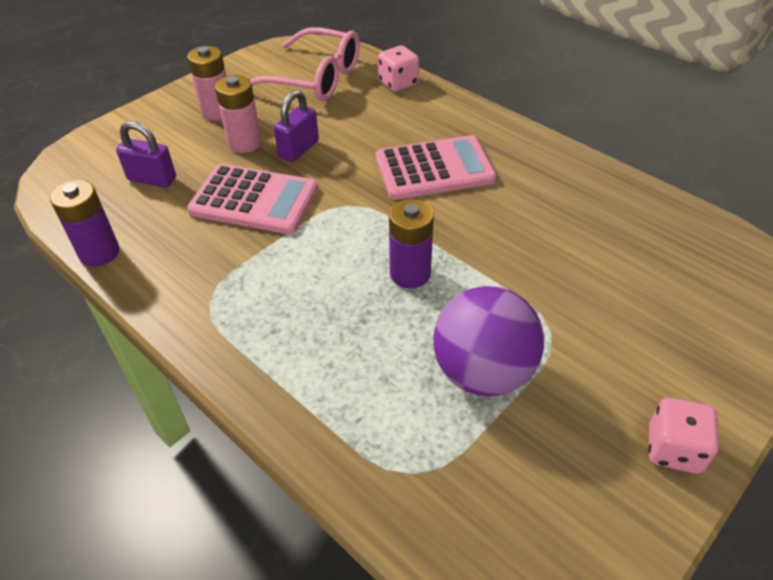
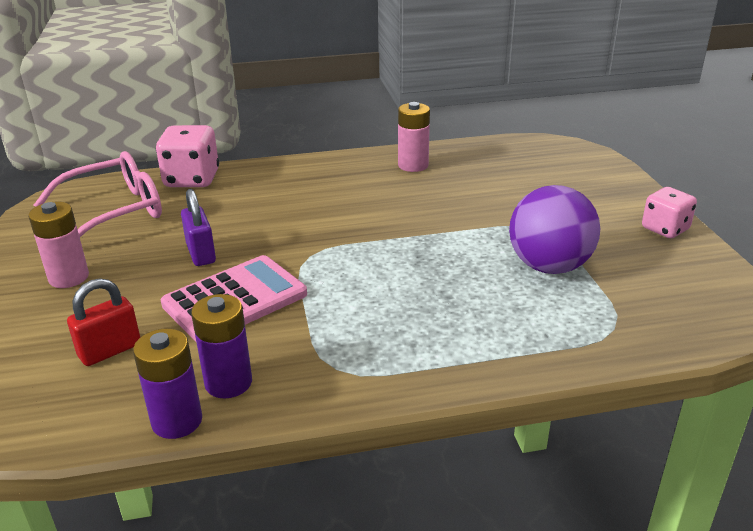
camera: 55 degrees left, 15 degrees down
purple padlock [116,121,176,187] -> red padlock [67,278,140,366]
pink battery [215,75,262,153] -> pink battery moved to [398,102,430,172]
pink calculator [376,135,497,200] -> none
pink dice [378,45,419,92] -> pink dice [156,125,219,187], size x1.51
purple battery [389,199,434,288] -> purple battery moved to [191,294,252,398]

